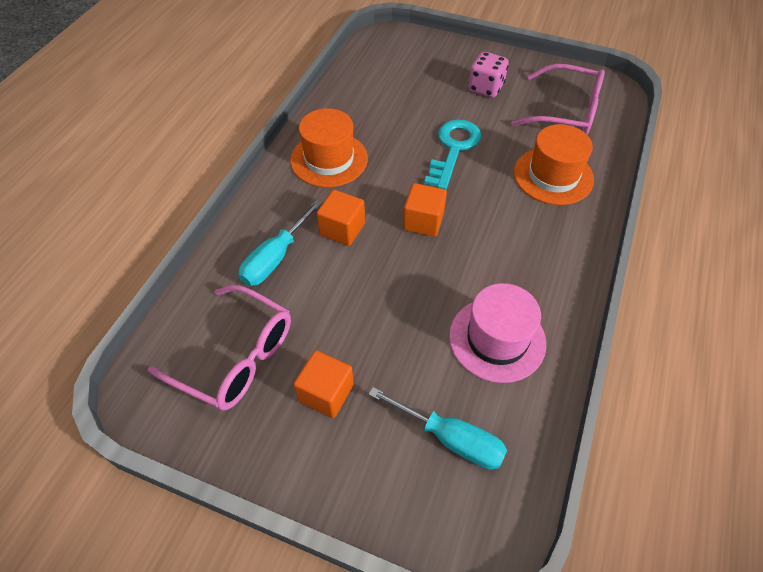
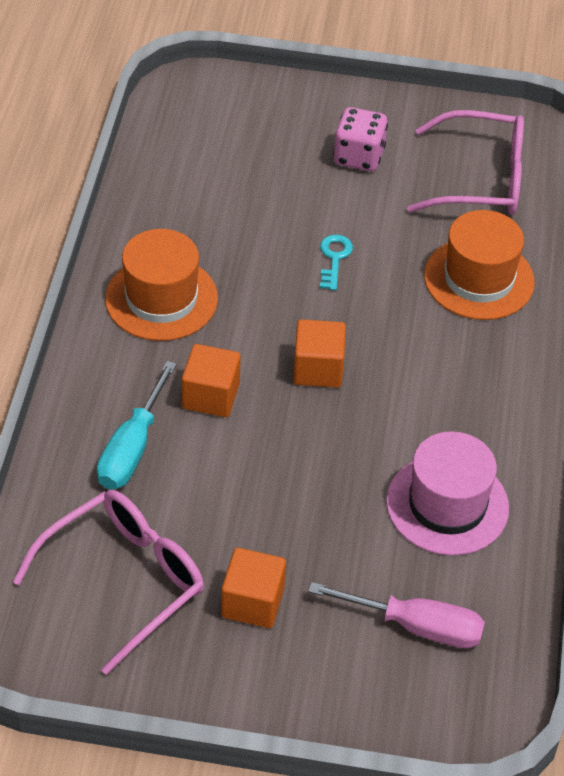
camera: 15 degrees left, 5 degrees down
pink glasses [148,285,291,411] -> pink glasses turned 60 degrees counterclockwise [13,490,204,675]
turquoise screwdriver [368,387,507,469] -> pink screwdriver [308,582,485,648]
turquoise key [424,119,482,190] -> turquoise key [320,234,353,291], size x0.52

